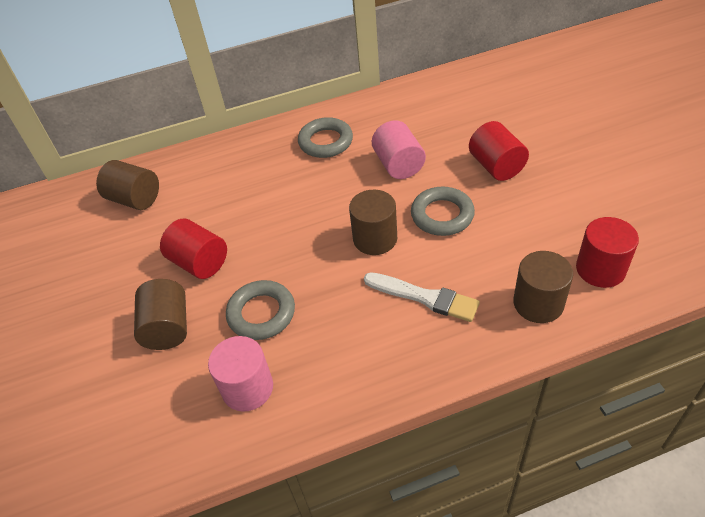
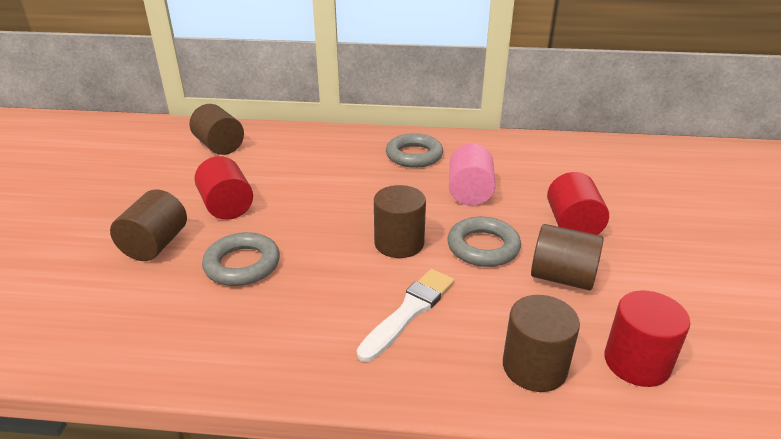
camera: 20 degrees right, 15 degrees down
pink cylinder [208,336,273,412] -> none
white brush [364,272,480,322] -> white brush turned 105 degrees counterclockwise [357,269,455,362]
none -> brown cylinder [531,224,604,290]

